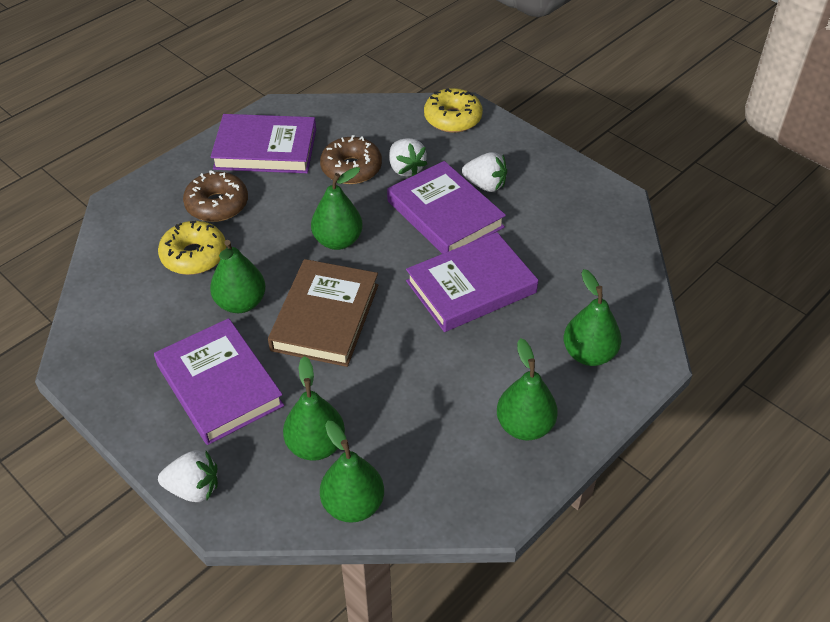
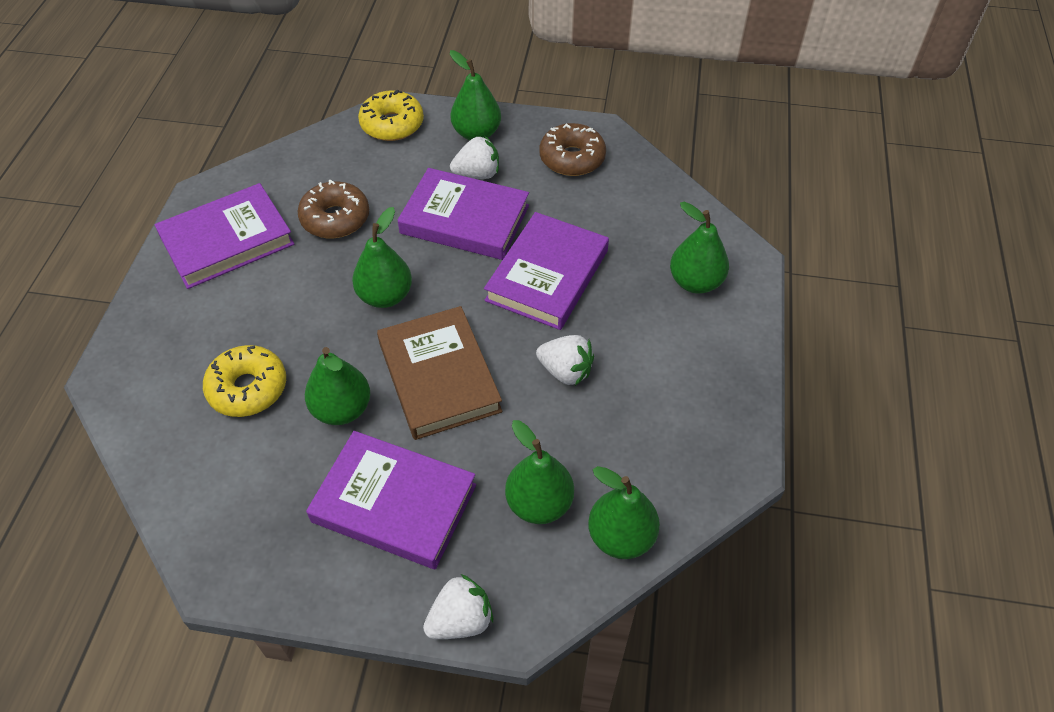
camera: 35 degrees left, 5 degrees up
brown donut [183,171,248,222] -> brown donut moved to [539,123,606,176]
white strawberry [389,138,427,176] -> white strawberry moved to [536,335,594,386]
green pear [497,338,558,440] -> green pear moved to [450,50,501,140]

